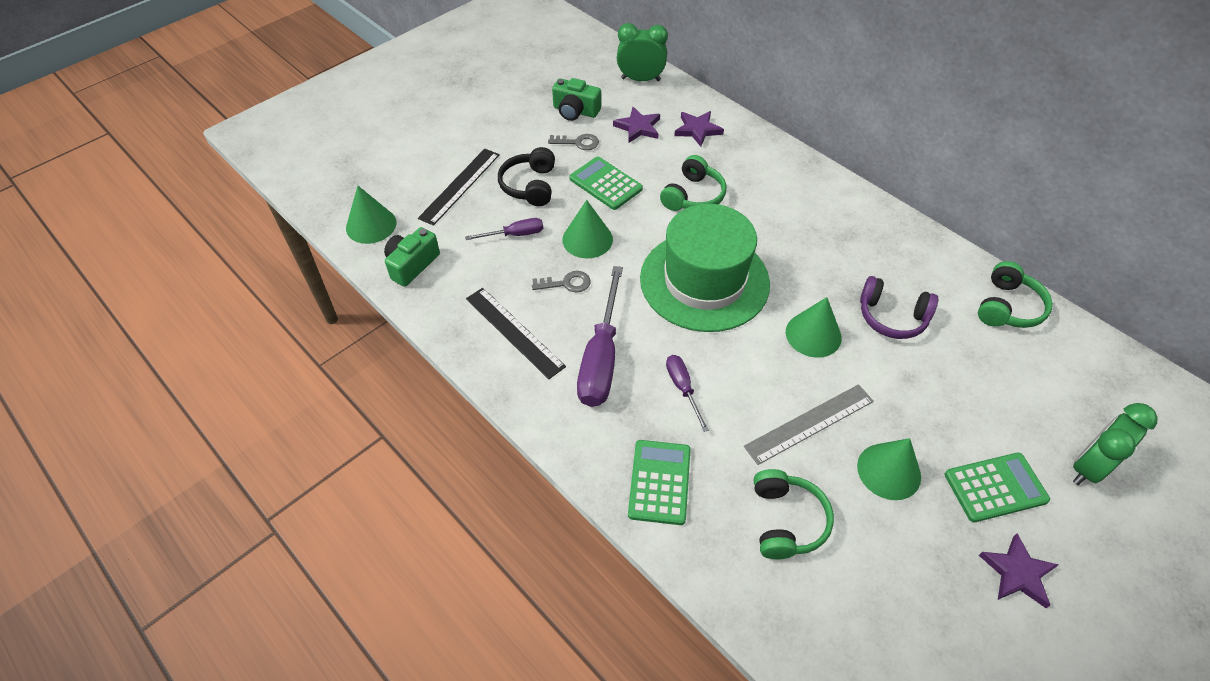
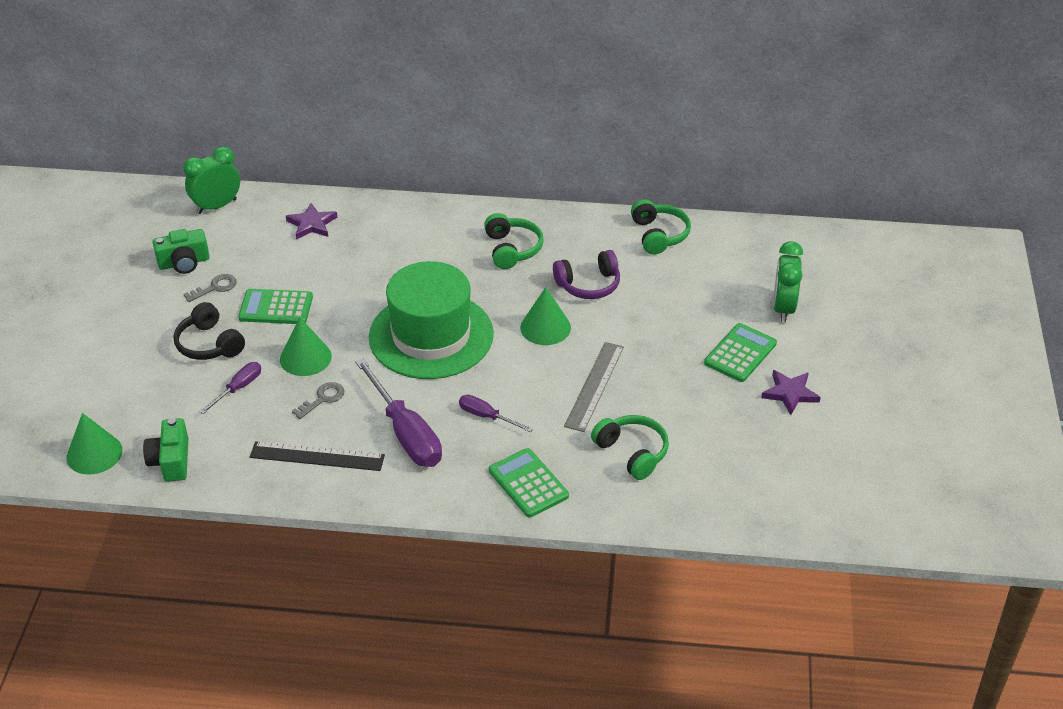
camera: 40 degrees left, 10 degrees down
black ruler [418,149,500,226] -> none
purple star [613,107,660,143] -> none
green headphones [660,155,726,211] -> green headphones moved to [484,213,544,269]
green cone [857,438,921,500] -> none

